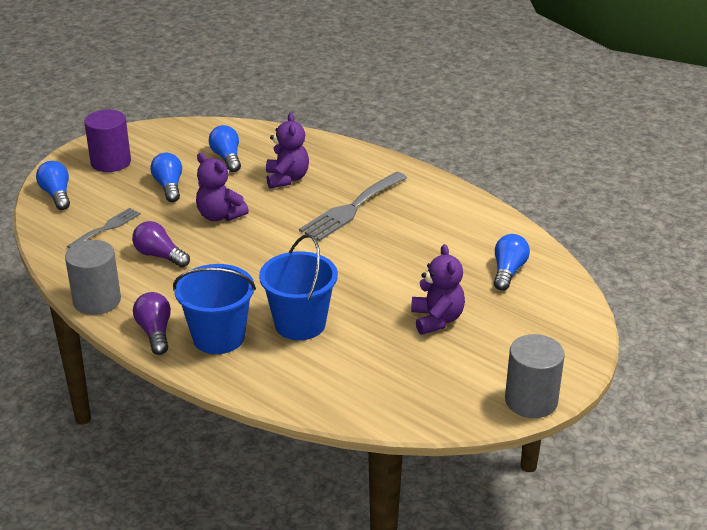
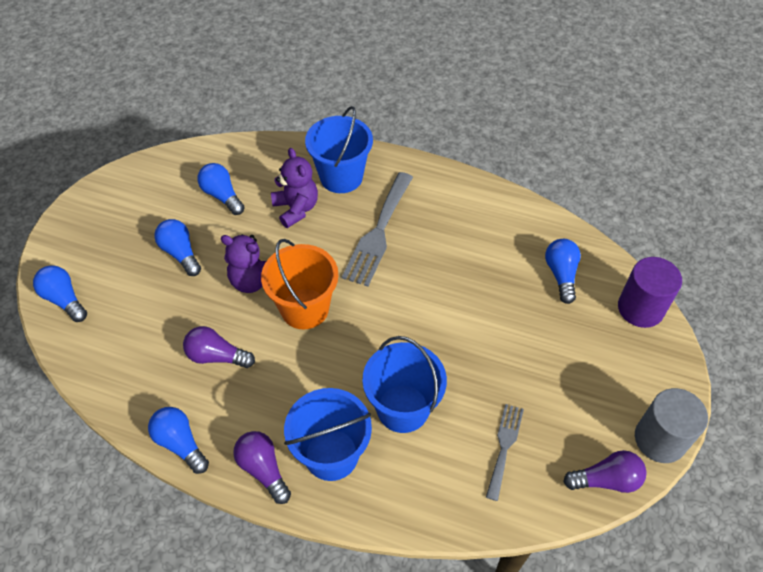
camera: 20 degrees left, 20 degrees up
grey cylinder [65,240,121,315] -> blue light bulb [148,407,209,474]
grey fork [67,208,141,248] -> grey fork moved to [486,404,524,501]
purple cylinder [84,110,131,172] -> purple cylinder moved to [618,257,682,328]
purple teddy bear [411,244,465,335] -> none
none -> orange bucket [261,239,338,329]
none -> blue bucket [305,106,373,193]
none -> purple light bulb [564,450,647,493]

